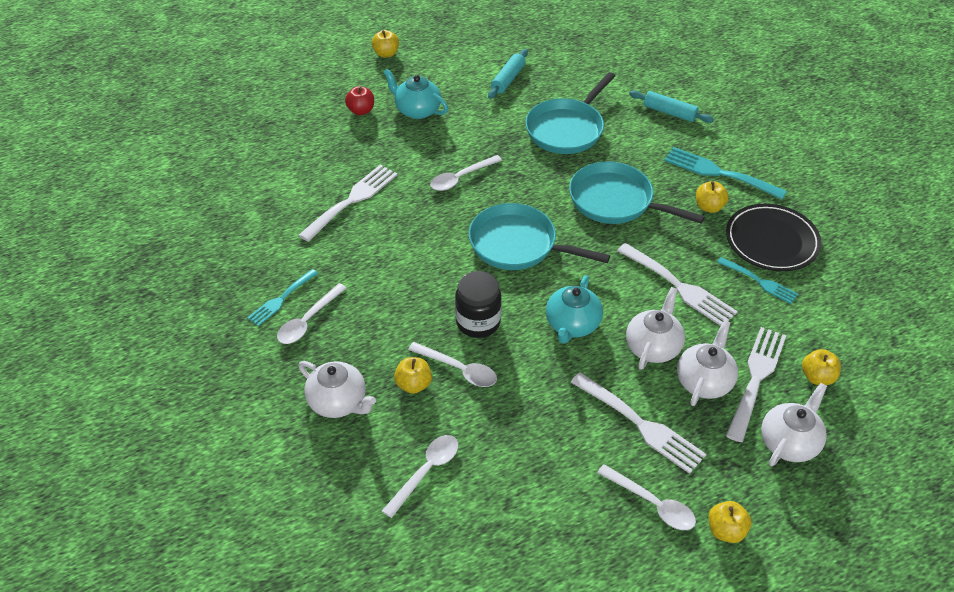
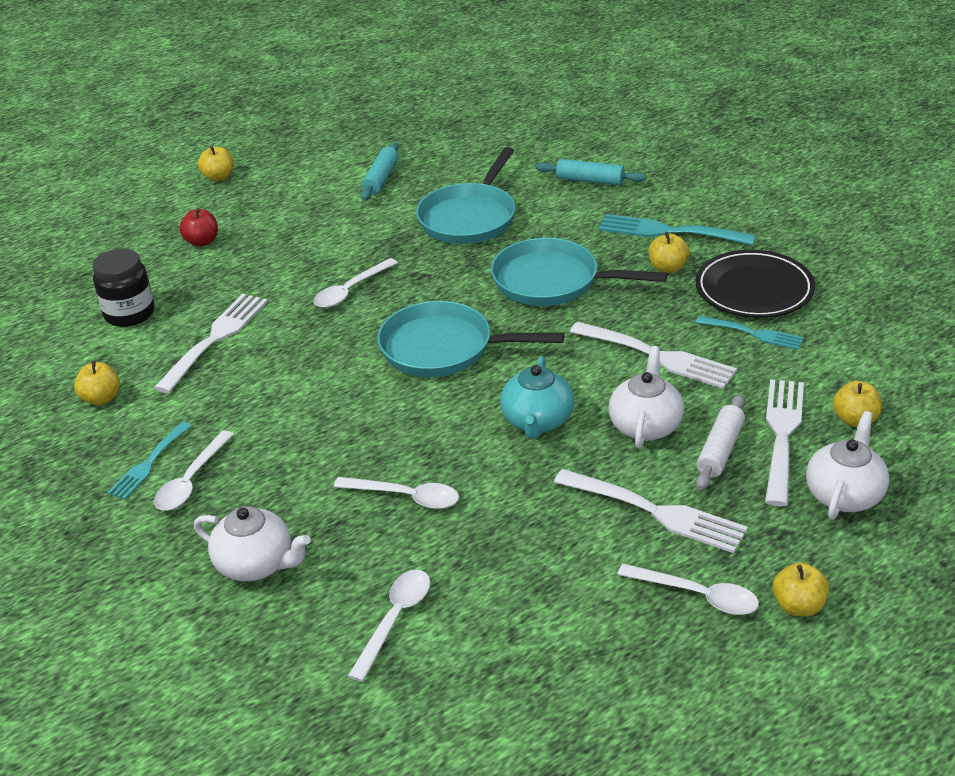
camera: 10 degrees left, 10 degrees down
turquoise teapot [383,69,448,119] -> none
yellow apple [394,357,432,394] -> yellow apple moved to [74,361,120,405]
black jar [455,271,502,338] -> black jar moved to [93,249,155,327]
white teapot [677,320,738,406] -> white rolling pin [696,395,745,490]

